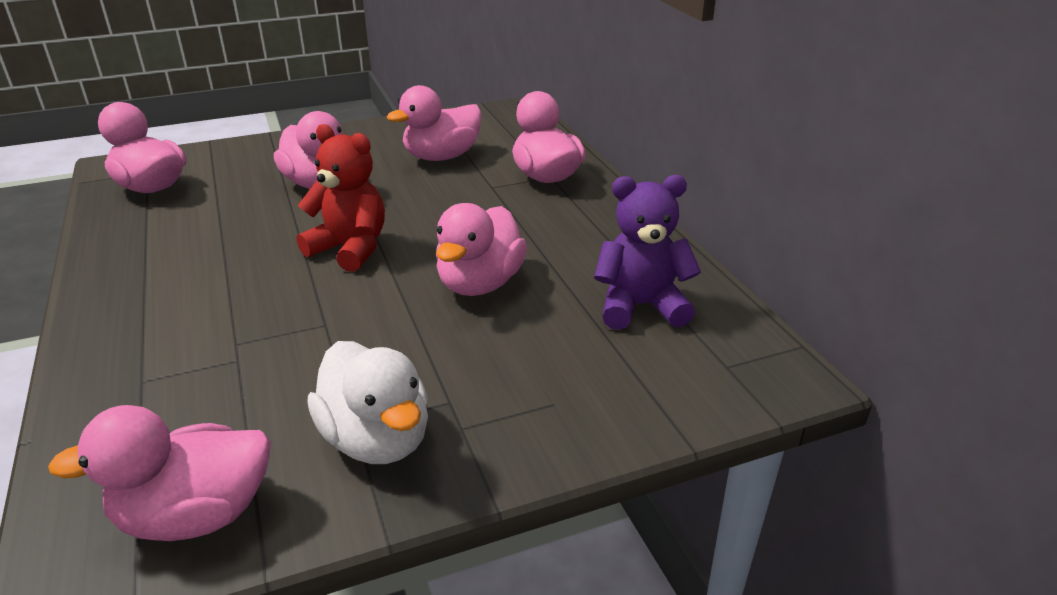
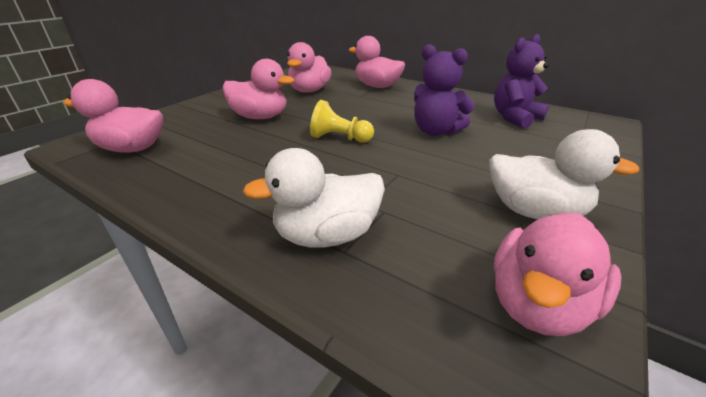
camera: 35 degrees left, 0 degrees up
red teddy bear [297,124,385,272] -> yellow pawn [310,100,374,143]
pink duck [436,203,527,296] -> purple teddy bear [414,44,474,136]
none -> white duck [243,148,385,248]

